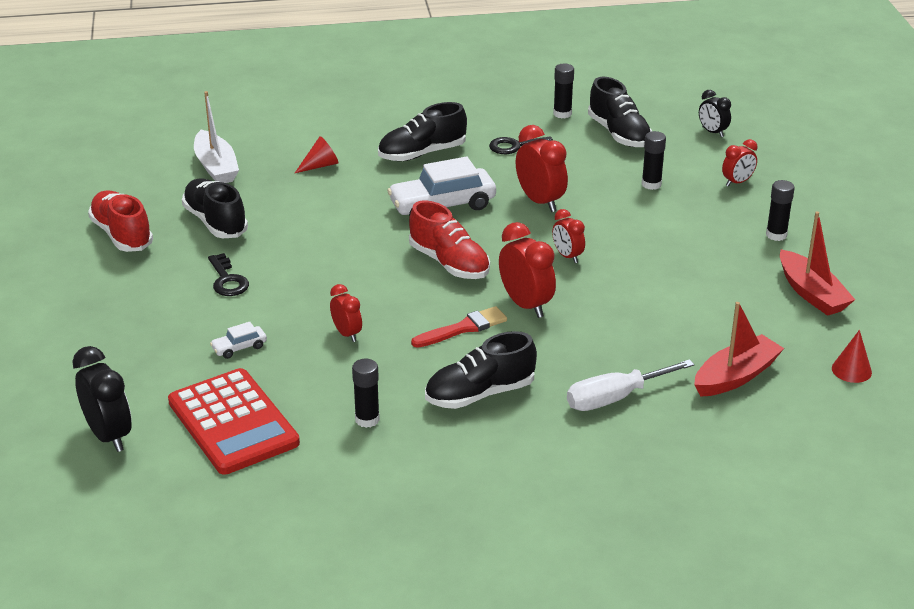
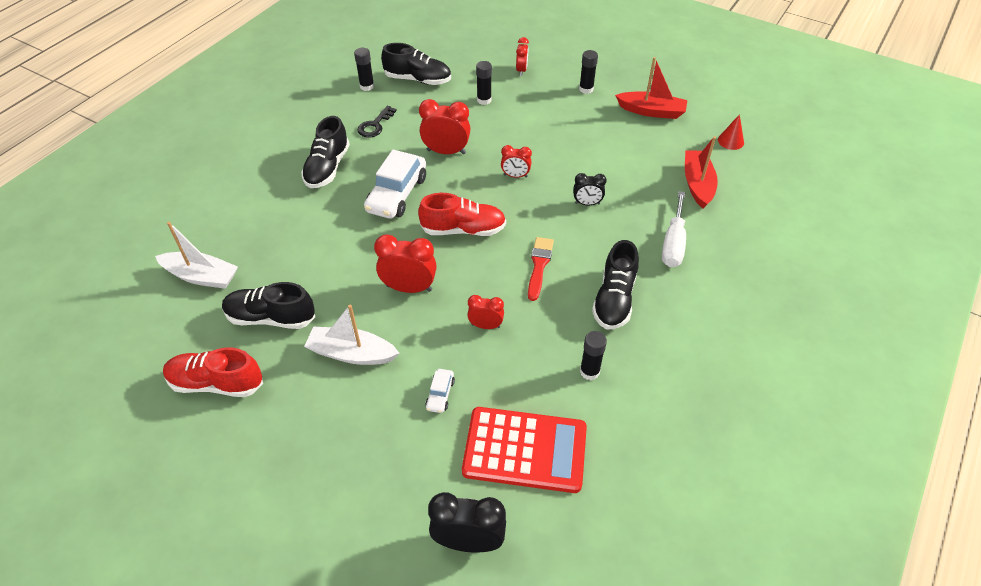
camera: 50 degrees left, 15 degrees up
black key [208,253,249,296] -> white boat [304,305,399,365]
red cone [295,136,339,173] -> none
red clock [499,222,556,318] -> red clock moved to [374,234,437,293]
black clock [699,90,731,137] -> black clock moved to [573,173,607,205]

